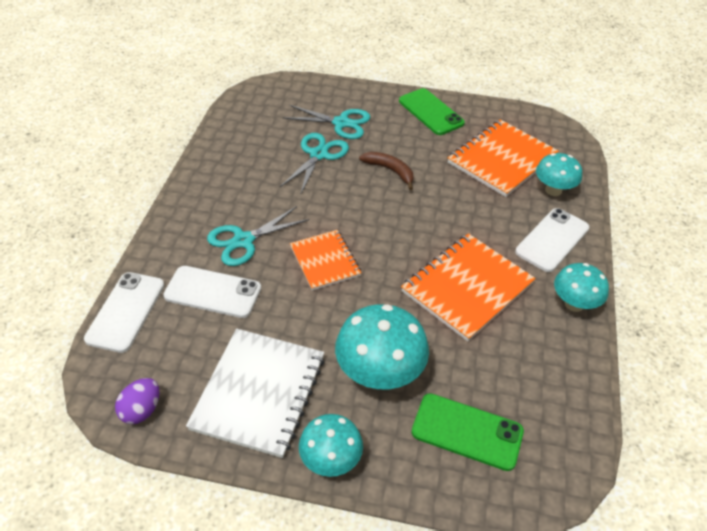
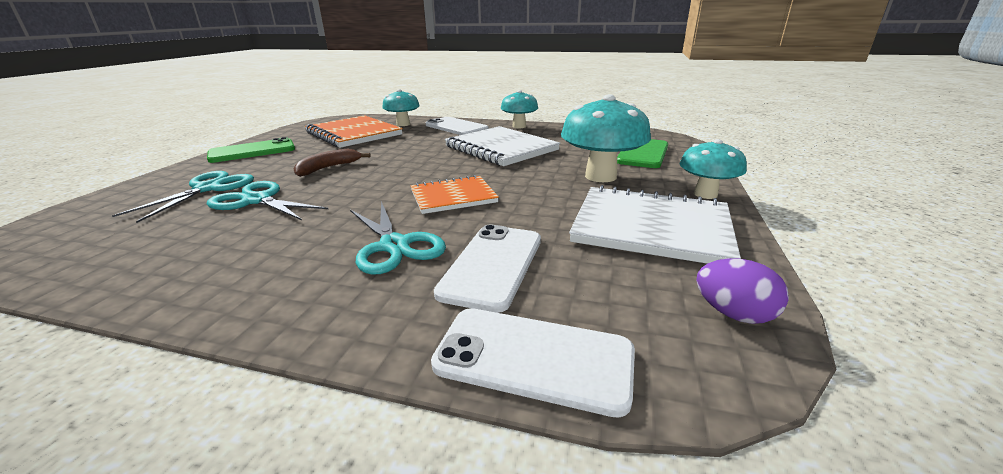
camera: 85 degrees left, 20 degrees down
orange notebook [401,233,536,342] -> white notebook [445,126,560,166]

